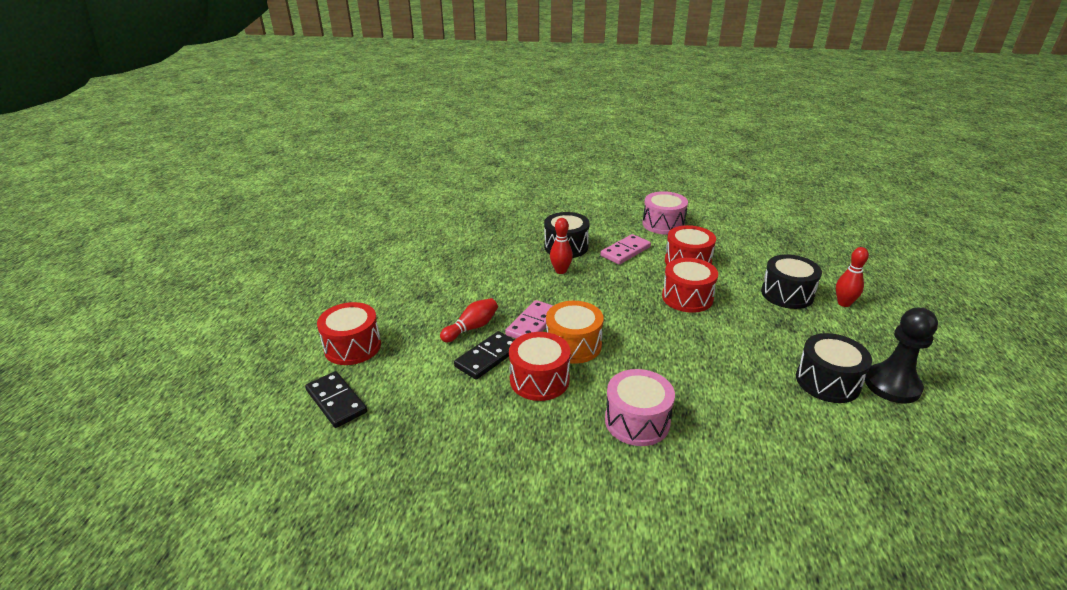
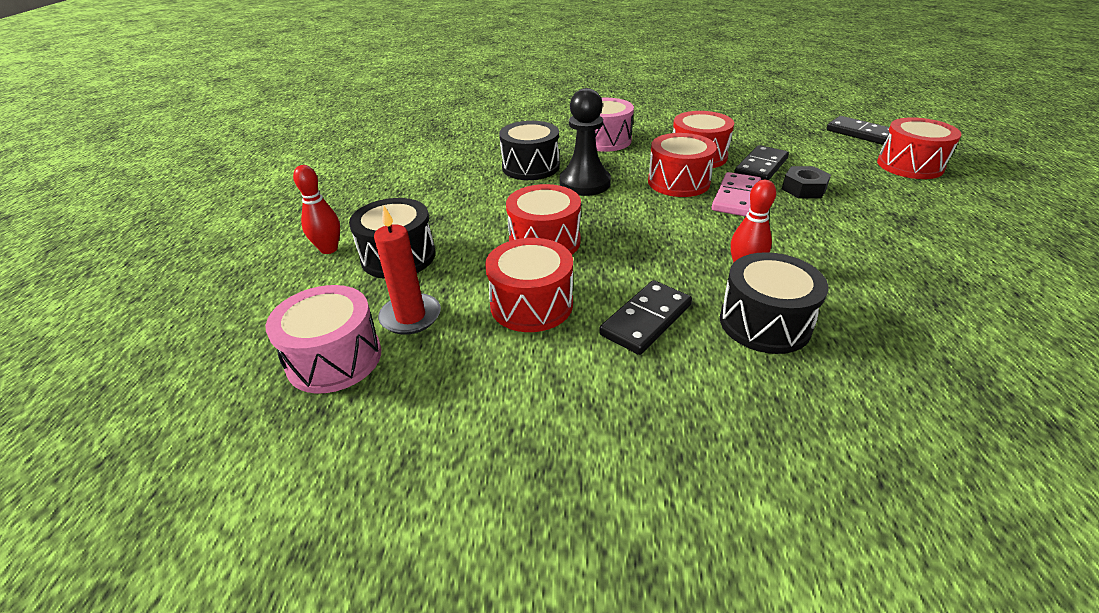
camera: 175 degrees right, 5 degrees up
red bowling pin [440,298,498,342] -> black nut [782,166,831,198]
orange drum [546,301,604,364] -> red drum [648,133,717,197]
pink domino [601,234,651,265] -> black domino [599,280,692,355]
pink drum [642,191,688,235] -> pink drum moved to [266,285,381,393]
black drum [796,333,872,403] -> black drum moved to [499,121,560,180]
black pawn [865,307,938,403] -> black pawn moved to [559,88,611,196]
none -> red candle [374,206,441,335]

